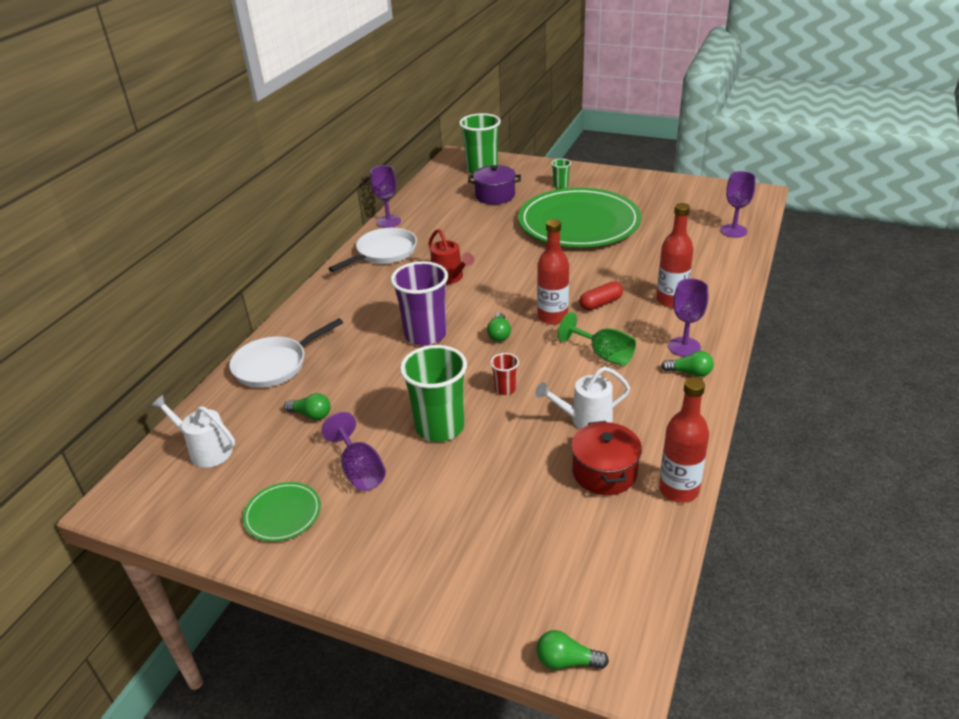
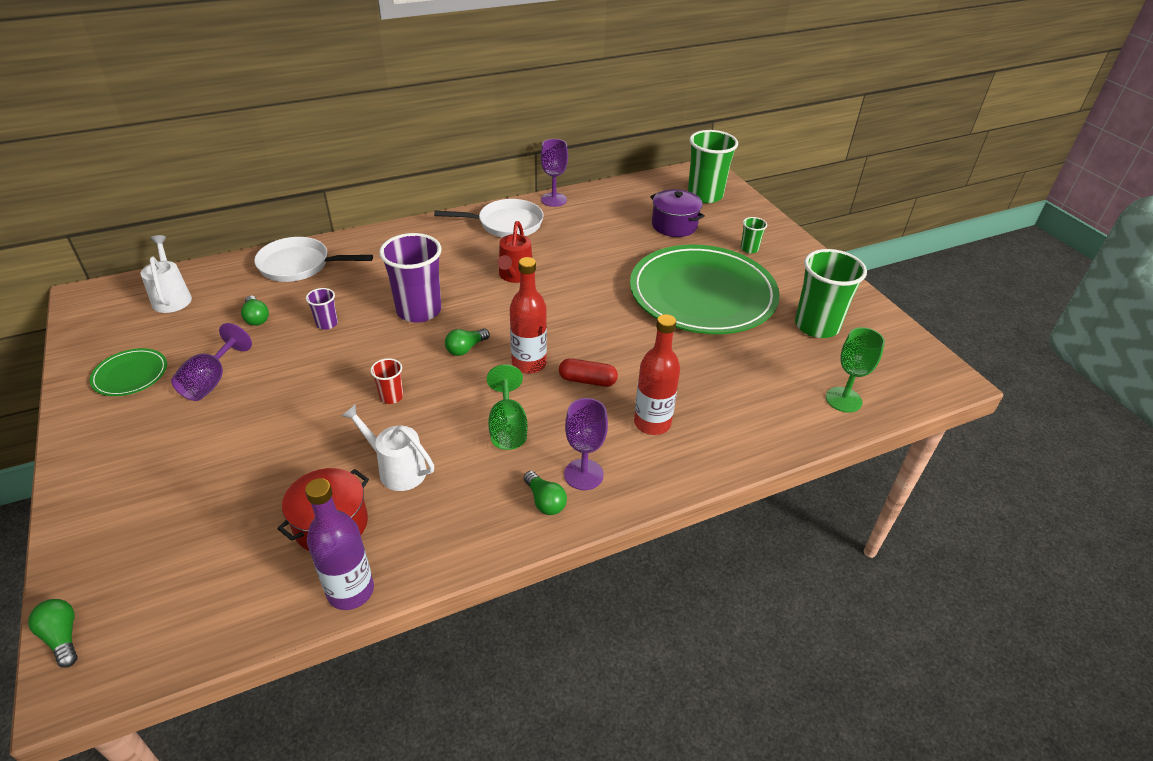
camera: 40 degrees right, 5 degrees up
green cup [400,345,467,442] -> green cup moved to [795,249,867,338]
red bottle [659,377,709,503] -> purple bottle [305,478,374,610]
purple goblet [720,171,756,238] -> green goblet [826,327,885,413]
none -> purple cup [306,288,338,330]

